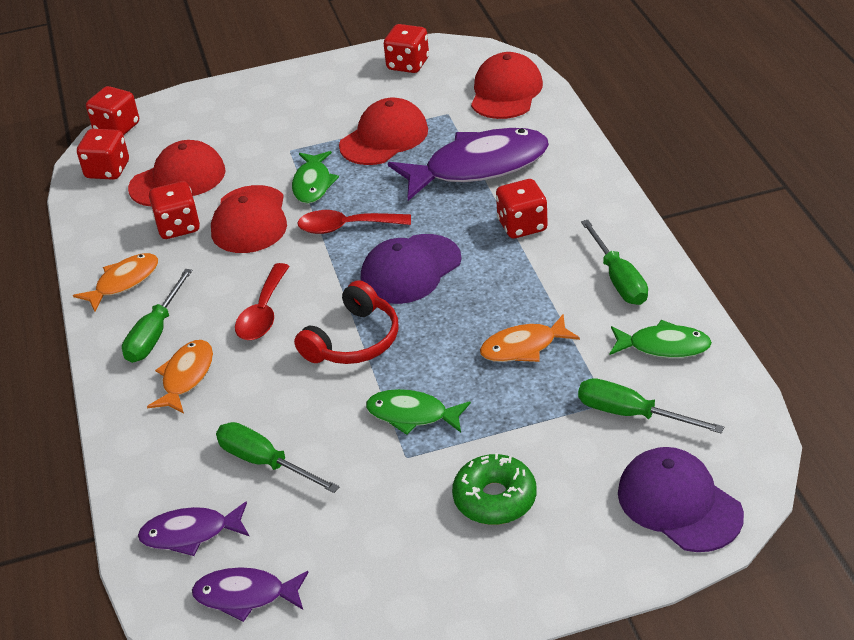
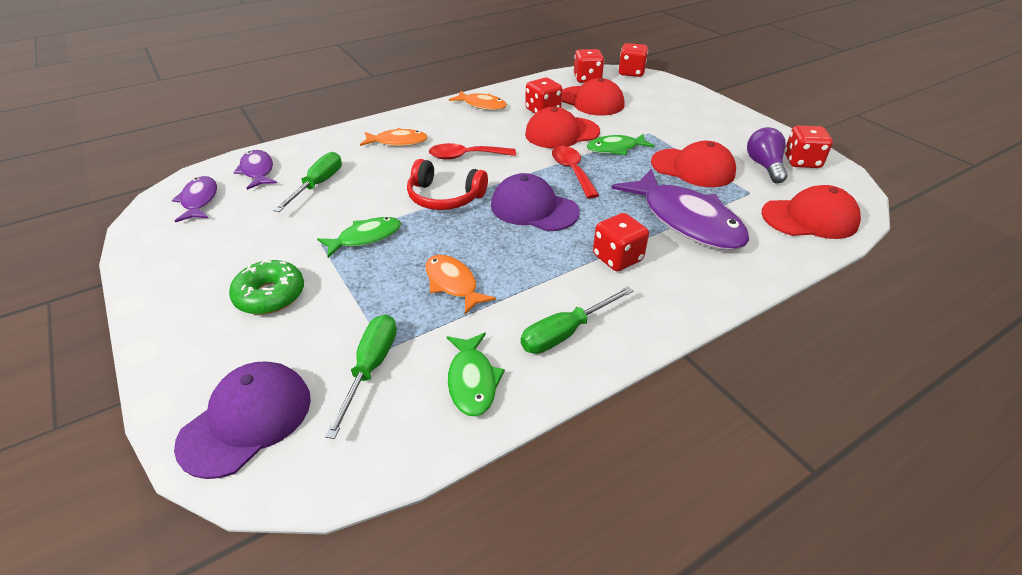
camera: 70 degrees right, 0 degrees up
green screwdriver [122,269,193,363] -> none
green fish [366,389,471,435] -> green fish turned 60 degrees clockwise [317,217,401,258]
none -> purple light bulb [747,127,788,184]

